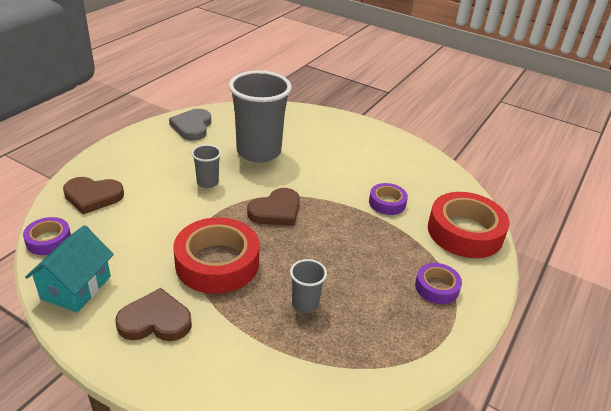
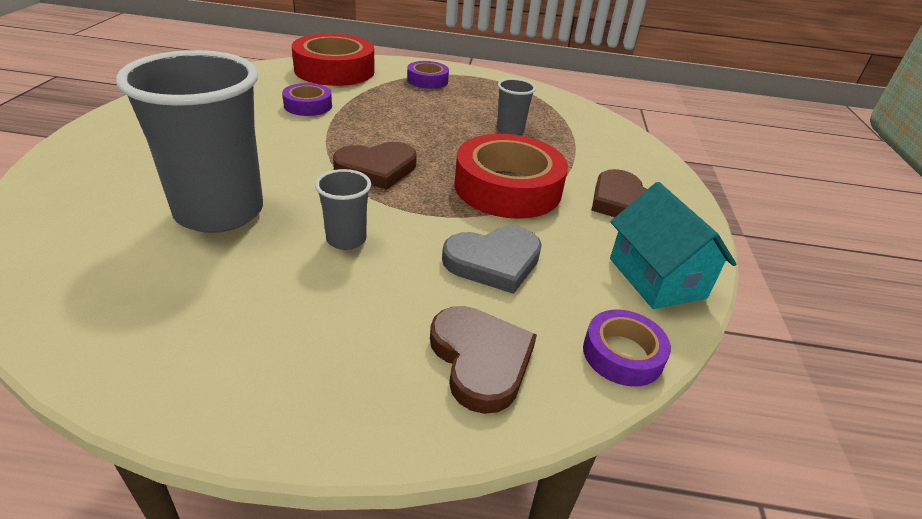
camera: 115 degrees left, 0 degrees up
turquoise house [25,225,114,313] -> turquoise house turned 75 degrees clockwise [610,182,736,309]
grey heart [169,109,211,140] -> grey heart moved to [442,226,542,294]
brown heart [247,188,300,226] -> brown heart turned 135 degrees clockwise [333,142,417,190]

